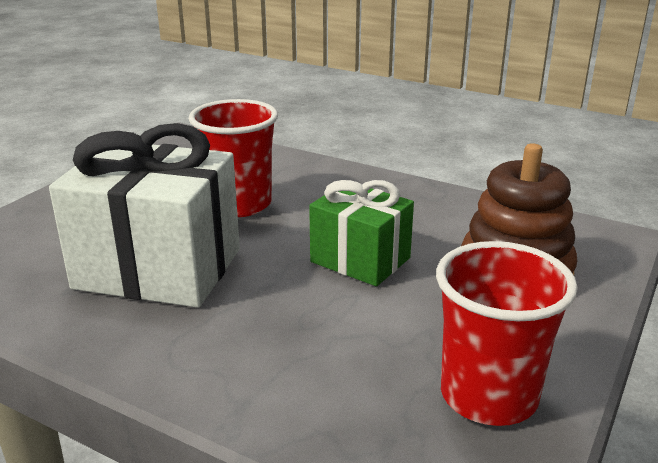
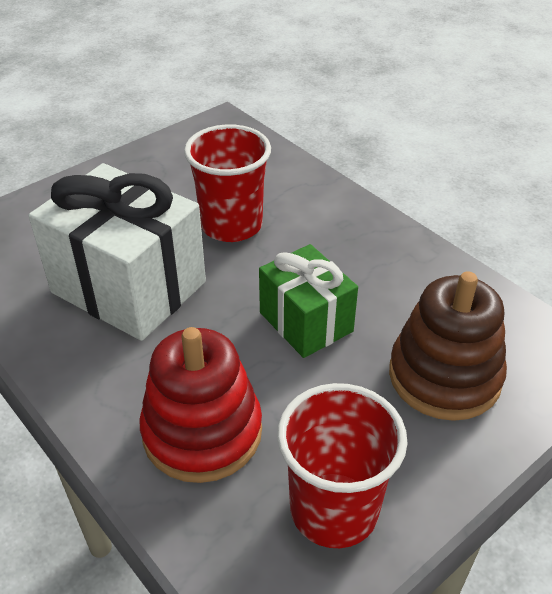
camera: 20 degrees right, 15 degrees up
none -> red stacking toy [139,327,262,483]

